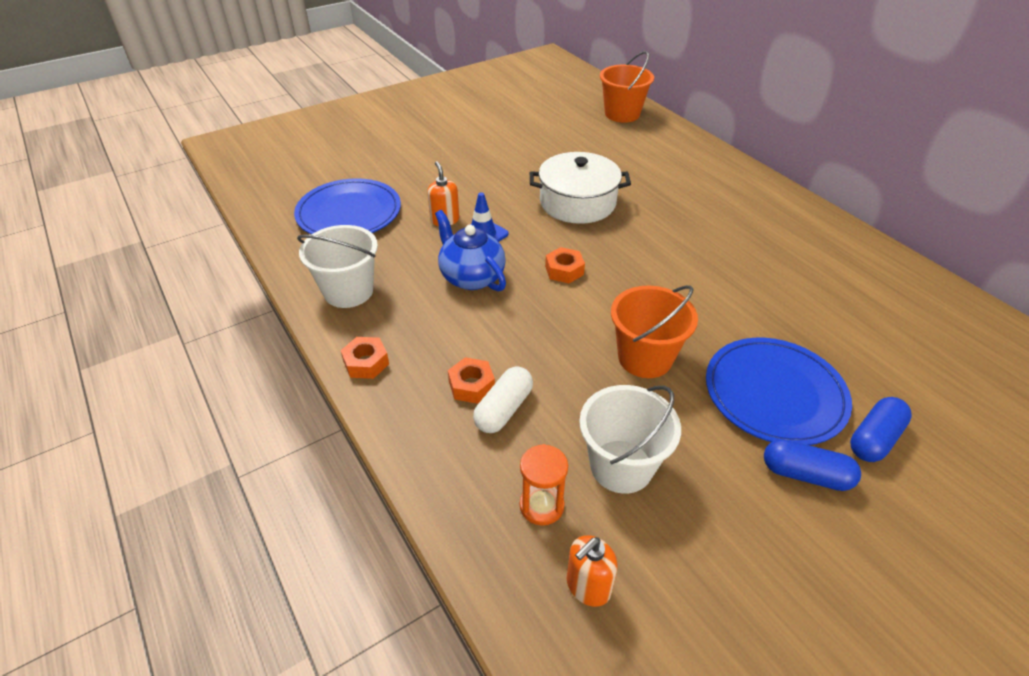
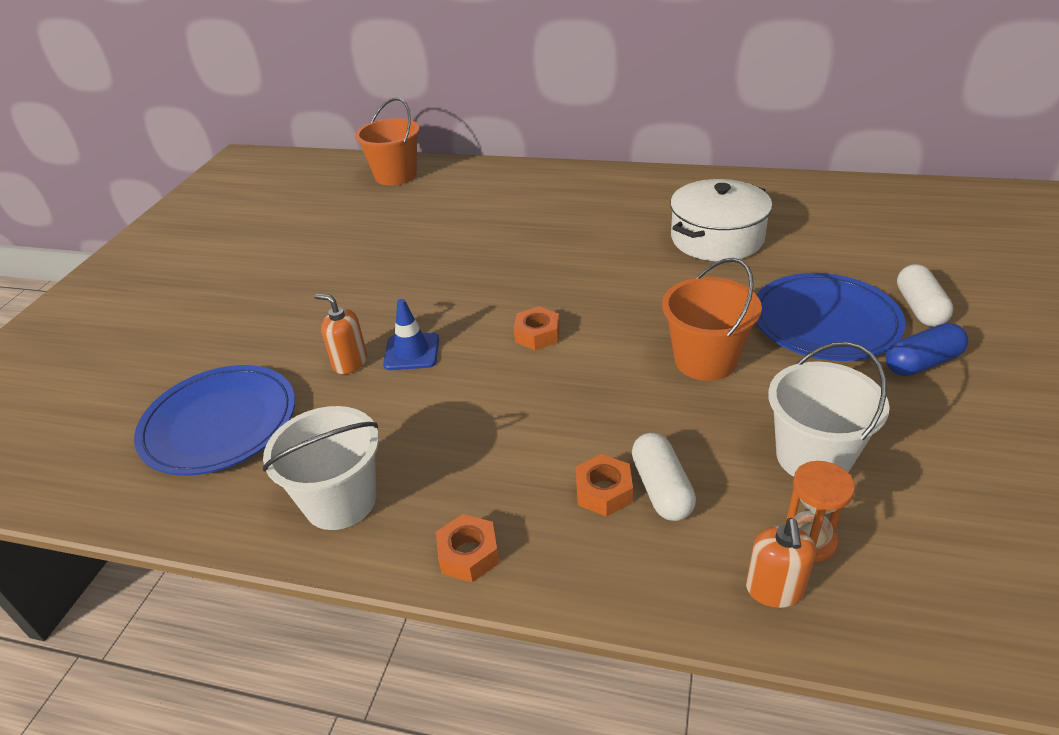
camera: 40 degrees left, 5 degrees down
blue teapot [435,210,506,291] -> none
white pot [530,152,631,224] -> white pot moved to [670,179,773,261]
orange soap dispenser [567,535,618,607] -> orange soap dispenser moved to [746,518,816,608]
blue capsule [850,397,912,462] -> white capsule [897,264,953,327]

